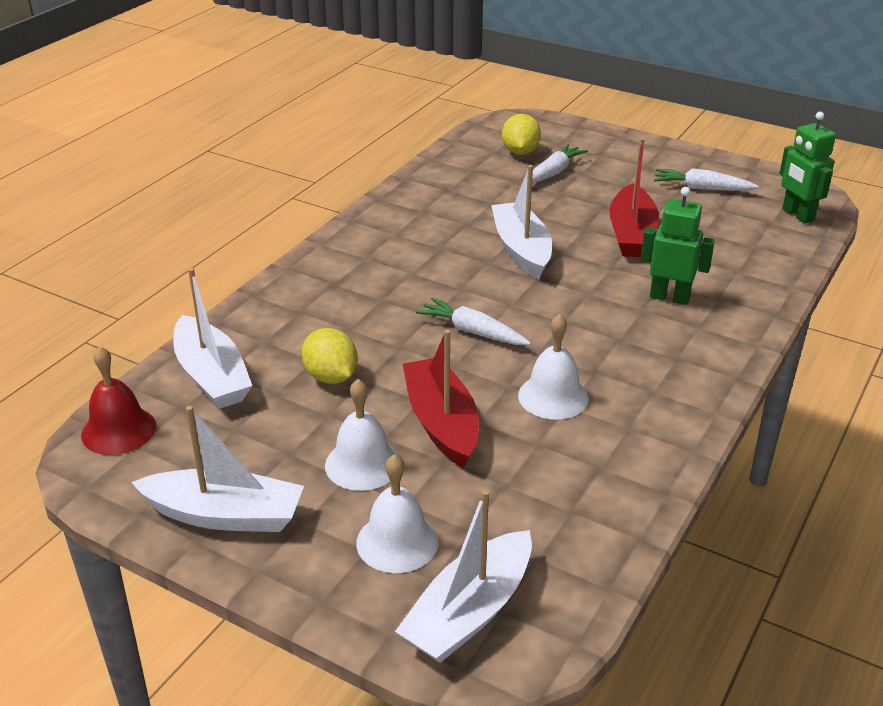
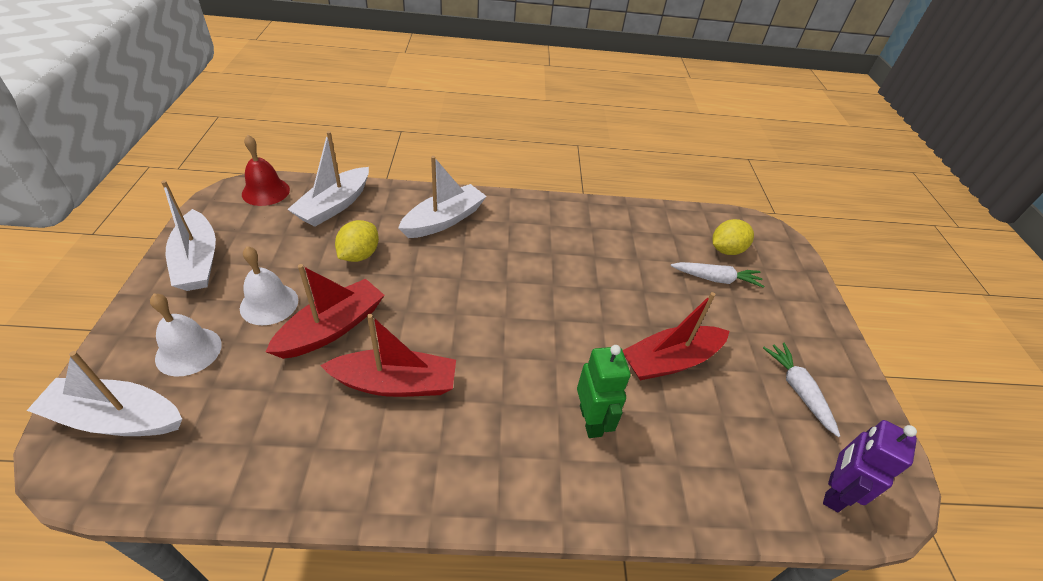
camera: 55 degrees right, 10 degrees up
white carrot [416,298,531,345] -> none
white boat [491,165,552,280] -> white boat moved to [398,156,487,238]
white bell [518,314,589,420] -> red boat [320,314,456,397]
green robot [779,112,836,224] -> purple robot [823,420,917,512]

